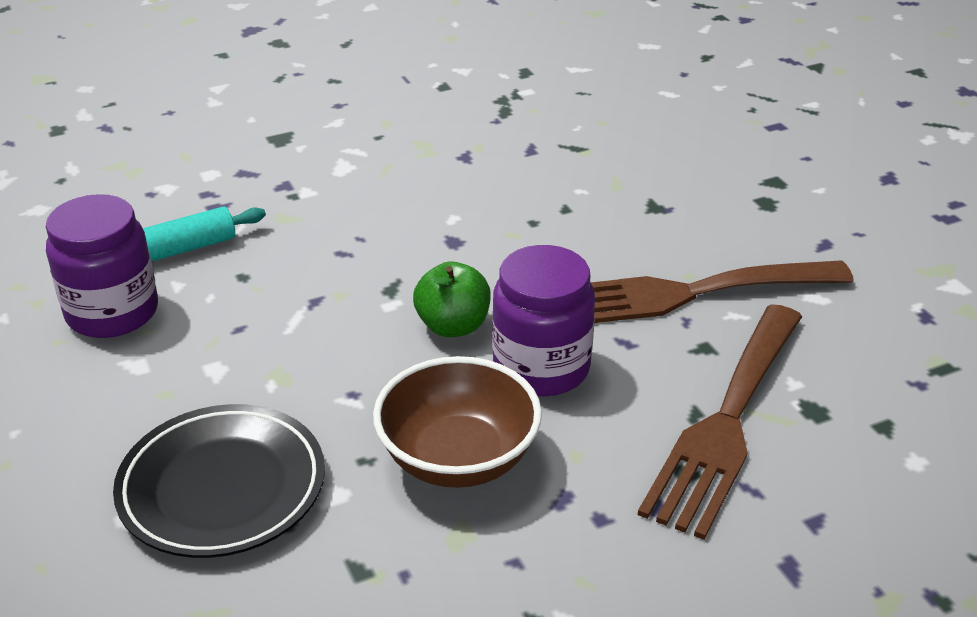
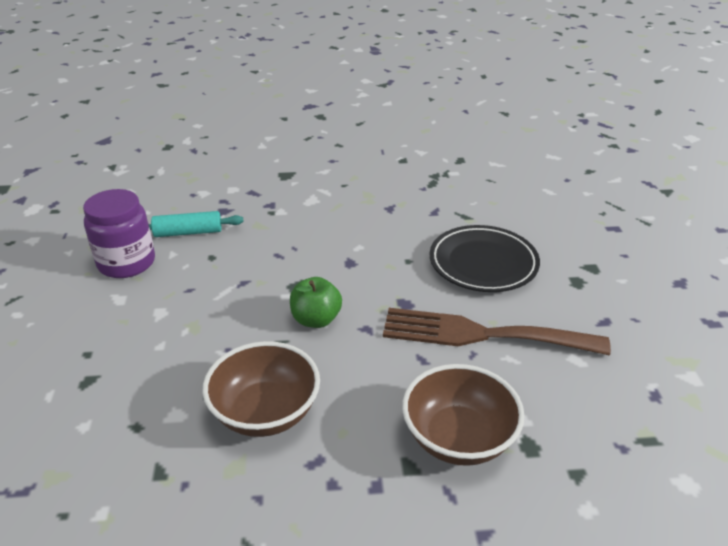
camera: 20 degrees right, 0 degrees up
black plate [113,404,325,558] -> black plate moved to [430,225,540,292]
purple jar [492,245,595,396] -> none
brown fork [638,304,802,540] -> brown bowl [402,364,525,466]

